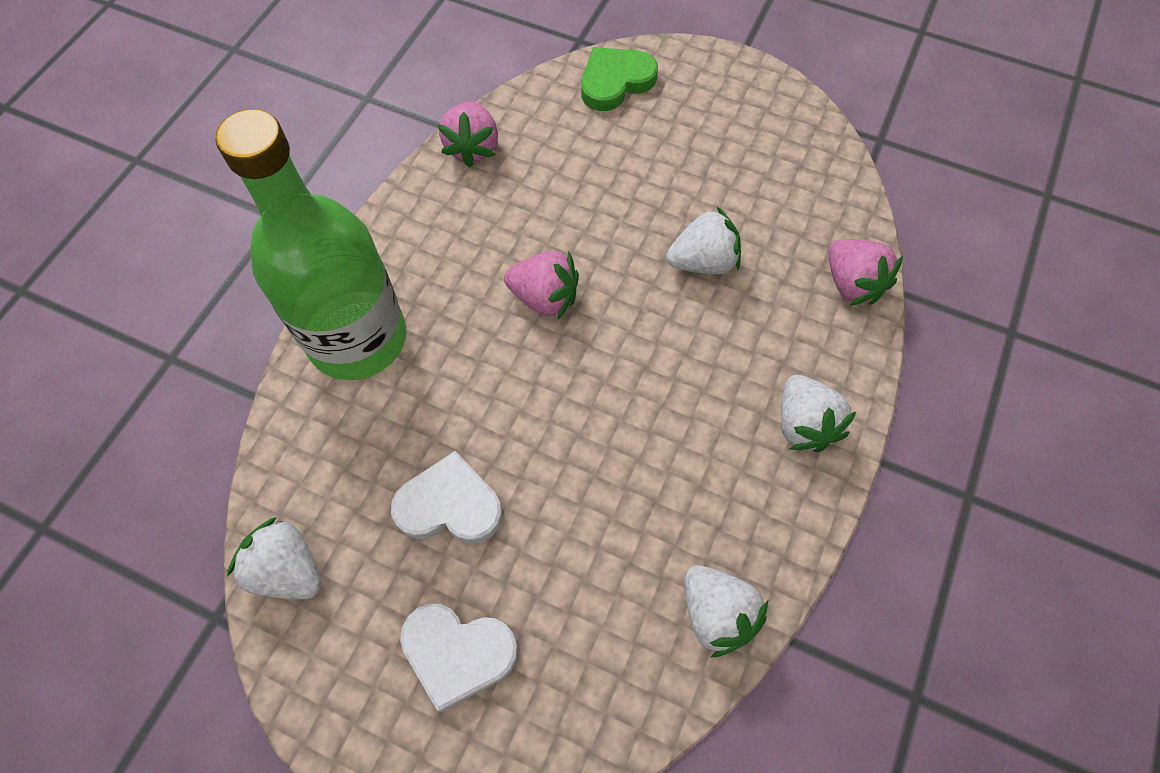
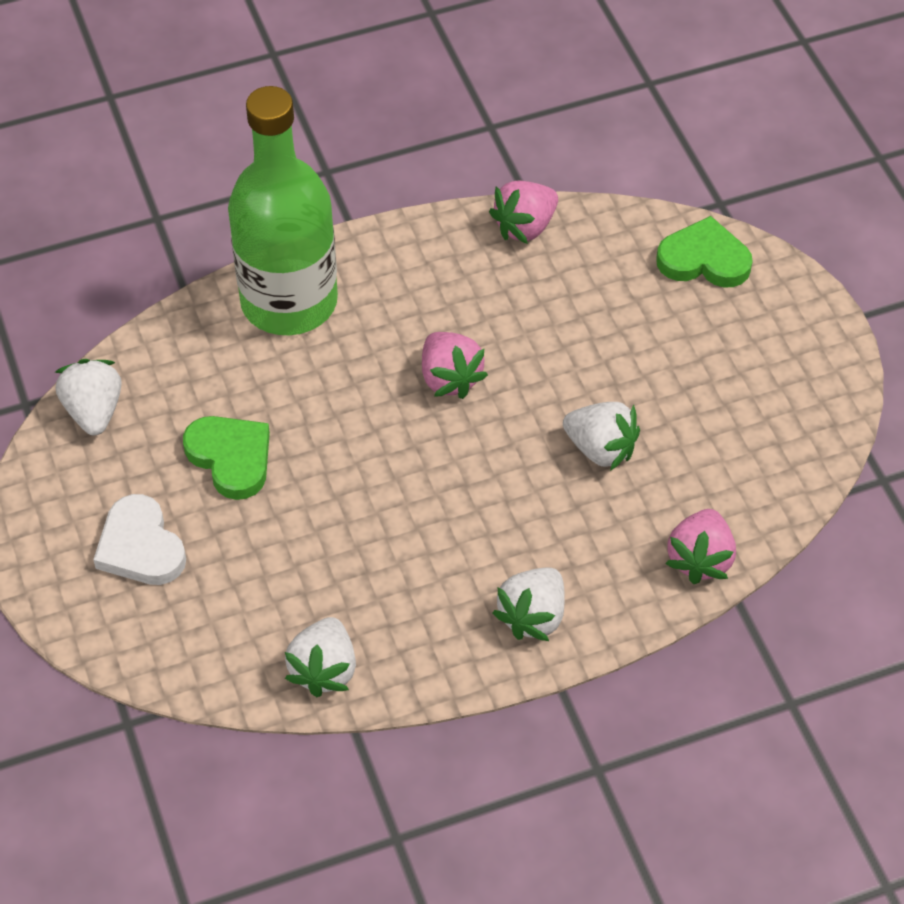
camera: 45 degrees right, 10 degrees down
white heart [391,451,503,544] -> green heart [183,416,270,500]

